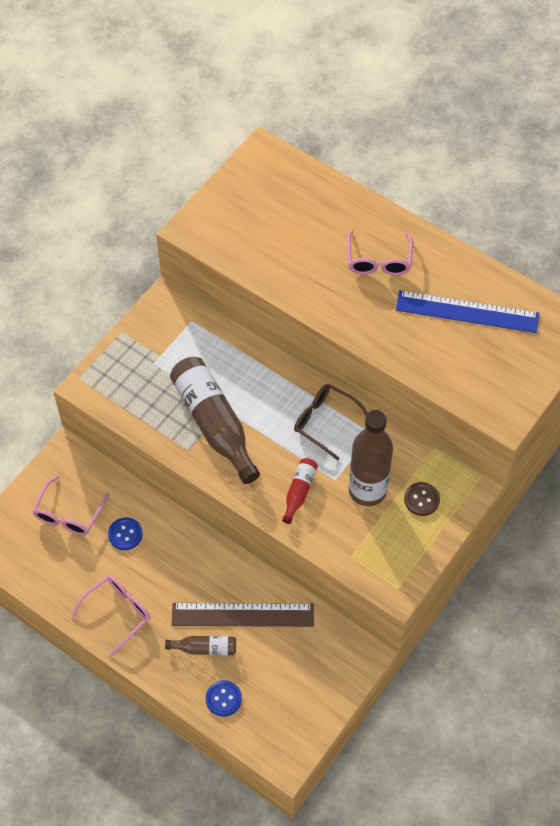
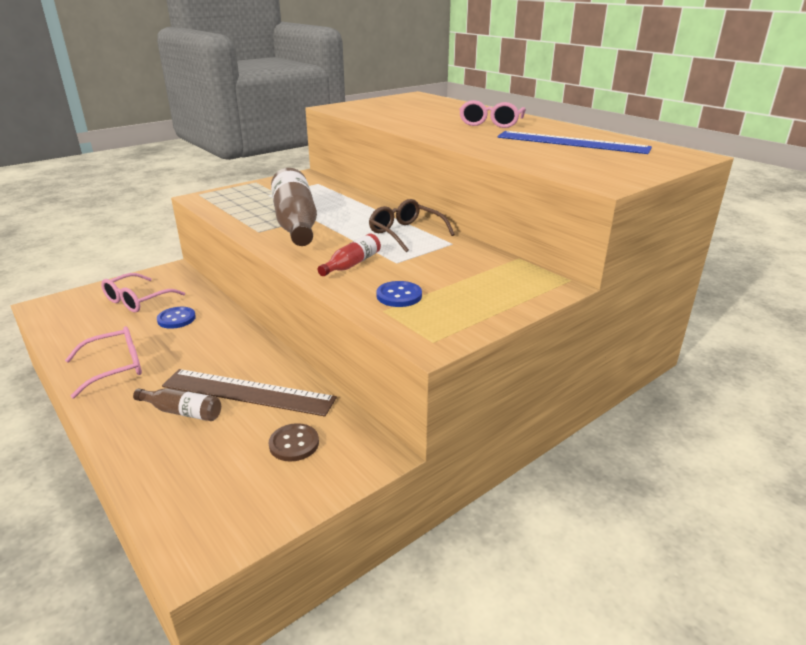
camera: 15 degrees right, 30 degrees down
blue button [206,680,242,717] -> blue button moved to [376,281,422,307]
brown bottle [349,410,393,506] -> none
brown button [404,482,440,516] -> brown button moved to [269,423,319,462]

